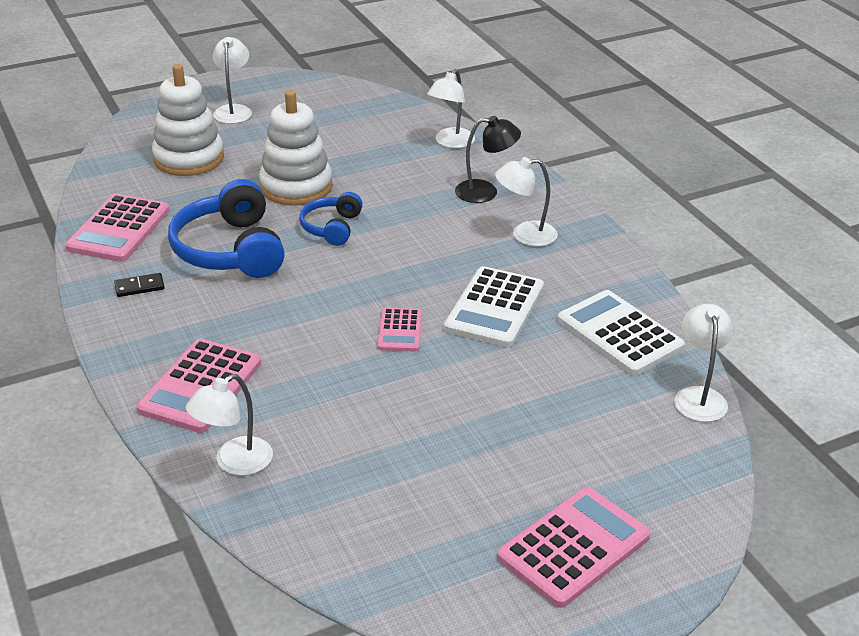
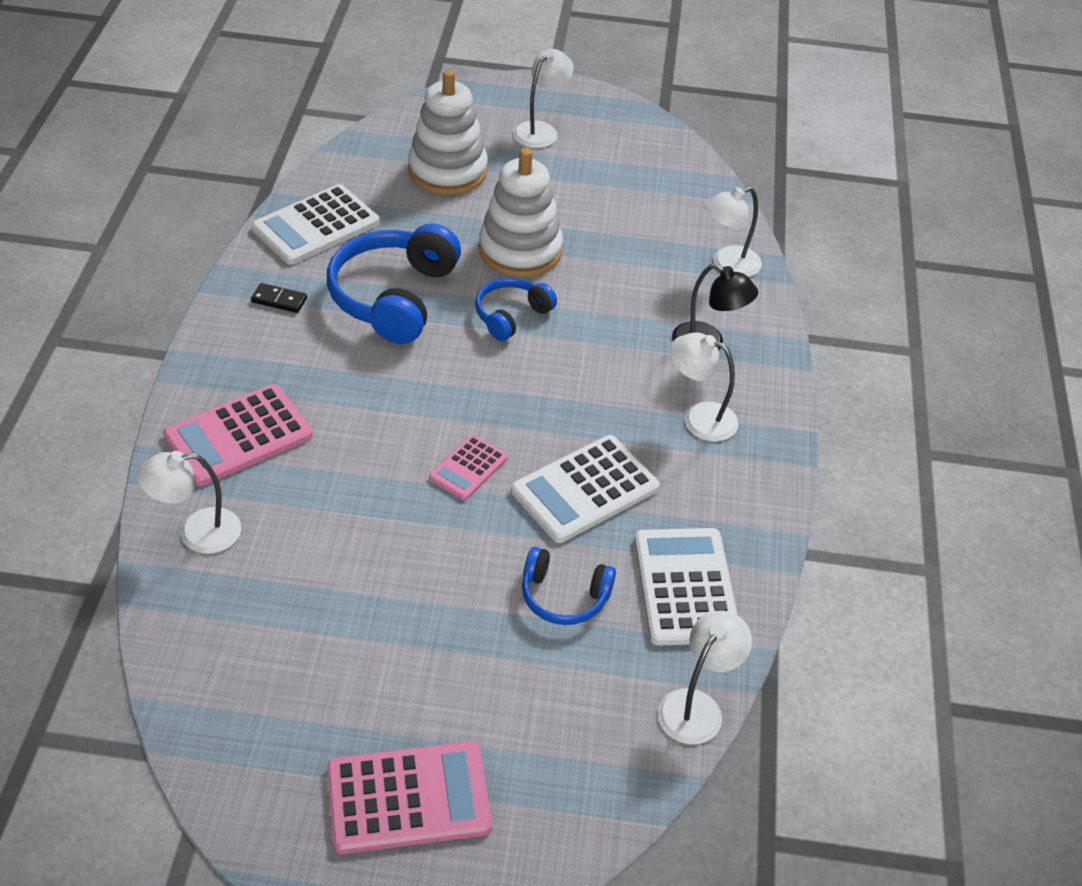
camera: 30 degrees right, 10 degrees up
pink calculator [65,194,170,262] -> white calculator [251,184,379,265]
none -> blue headphones [522,547,616,625]

